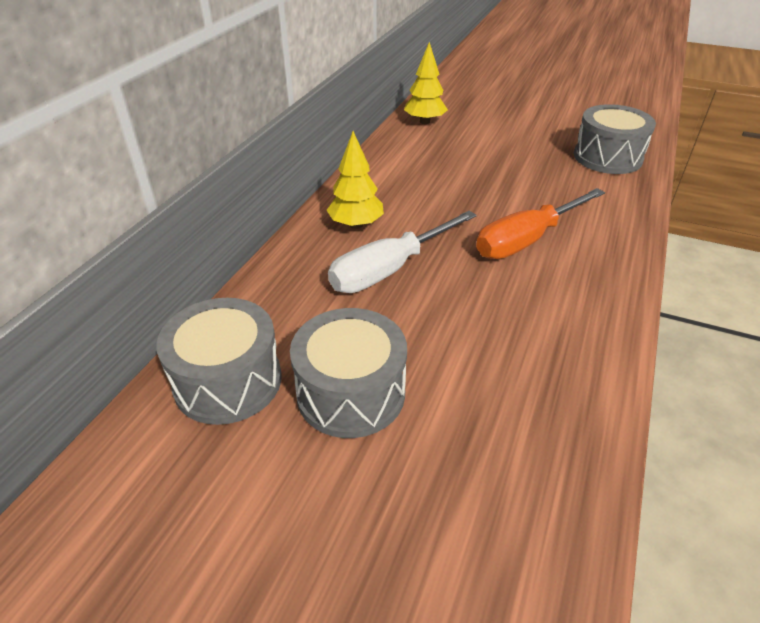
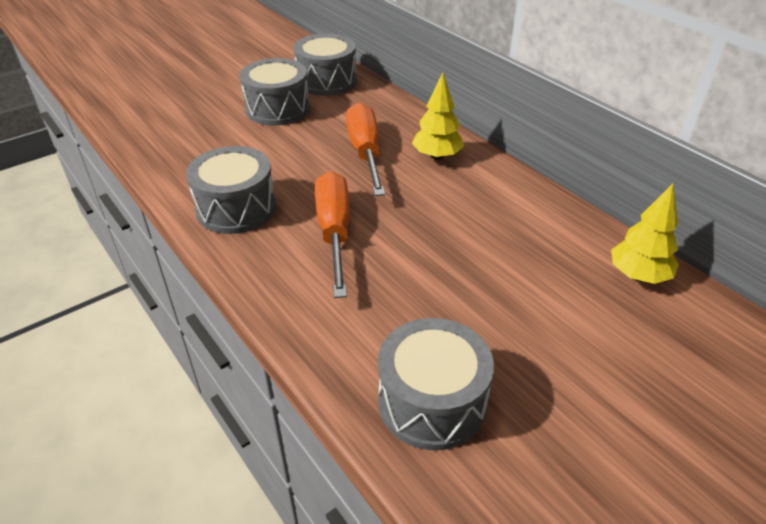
camera: 120 degrees right, 0 degrees up
white screwdriver [328,211,477,293] -> orange screwdriver [346,103,385,196]
none -> grey drum [186,146,276,234]

